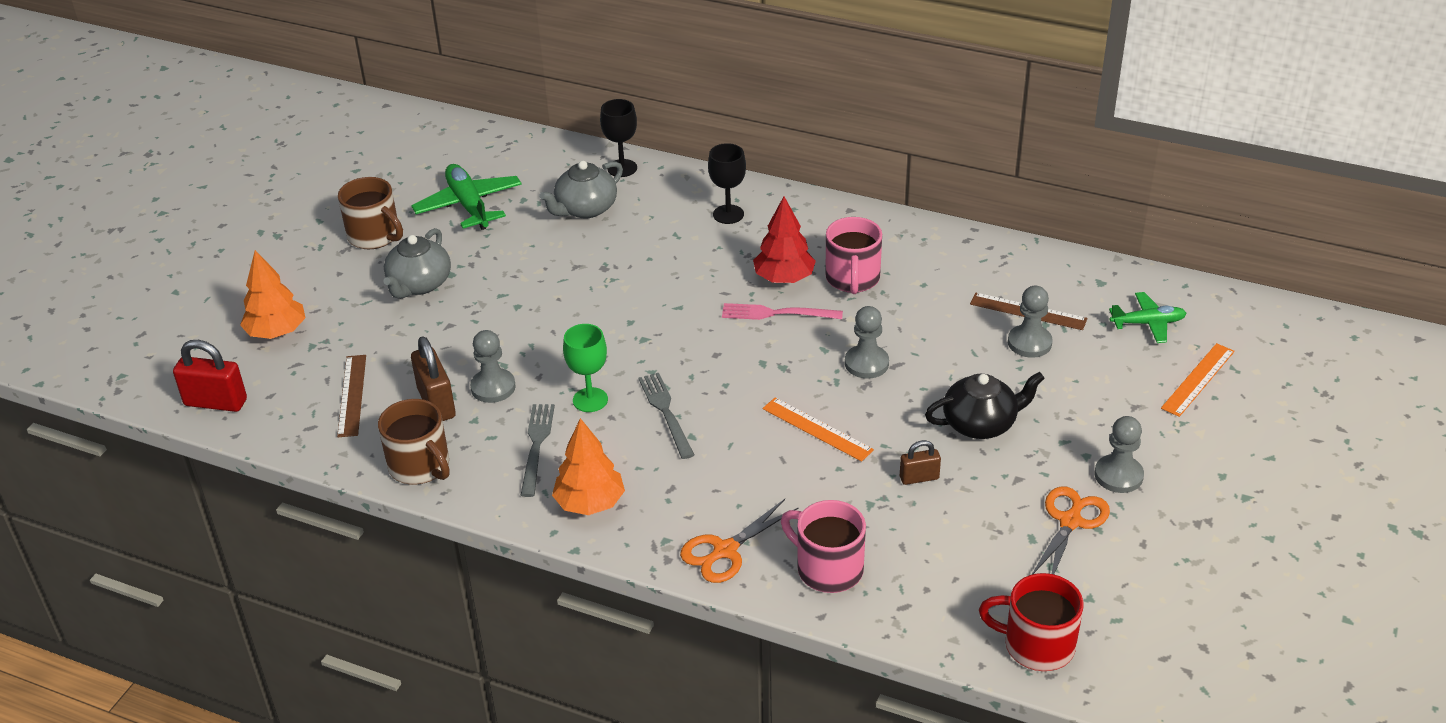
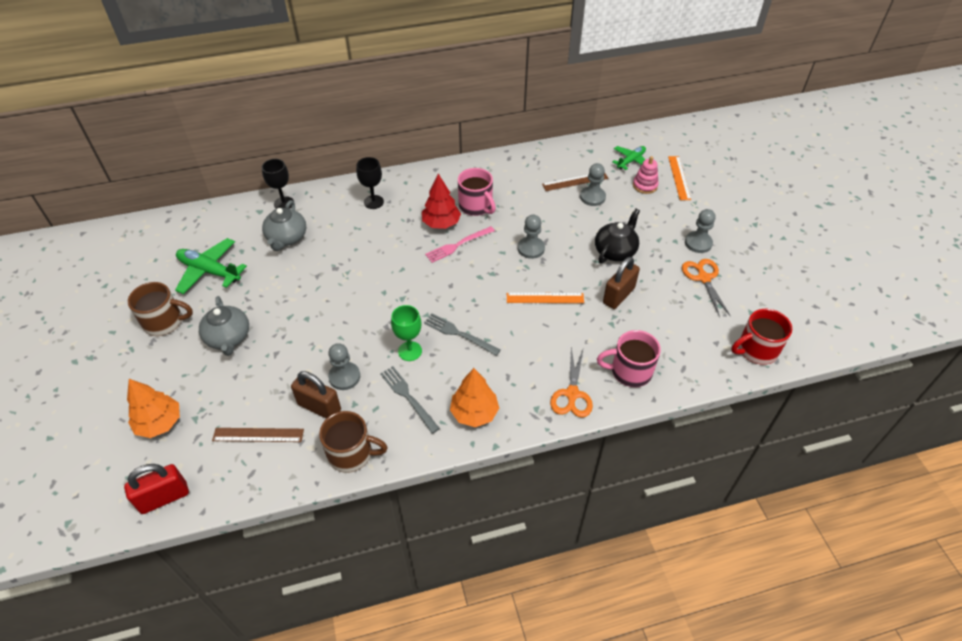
camera: 40 degrees left, 10 degrees up
brown ruler [337,355,366,437] -> brown ruler turned 45 degrees counterclockwise [212,428,304,442]
brown padlock [900,440,941,485] -> brown padlock [603,257,640,309], size x1.70
none -> pink stacking toy [633,156,659,194]

